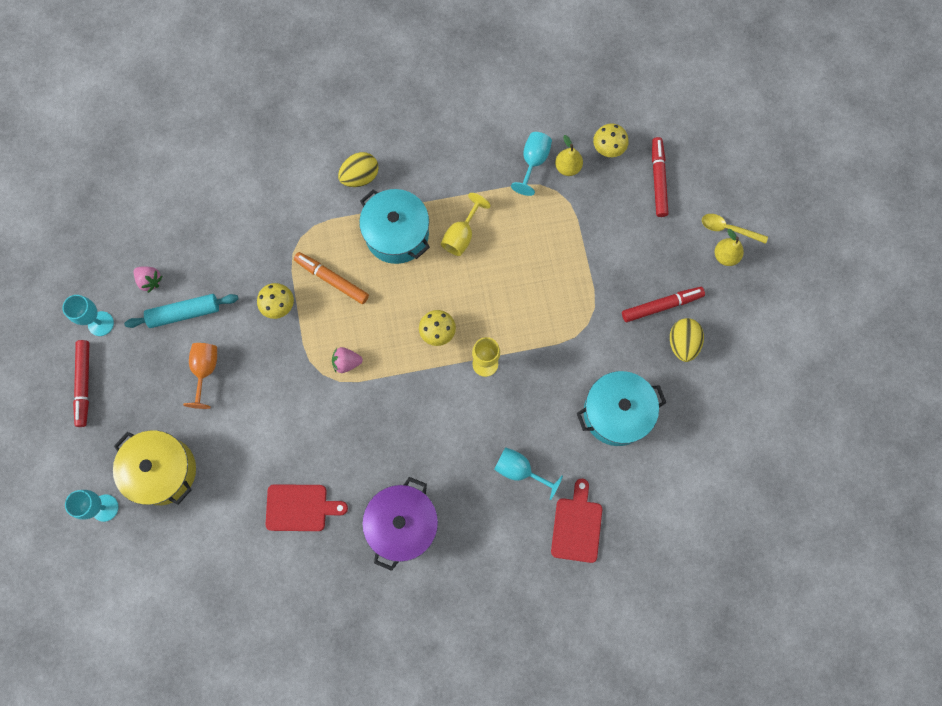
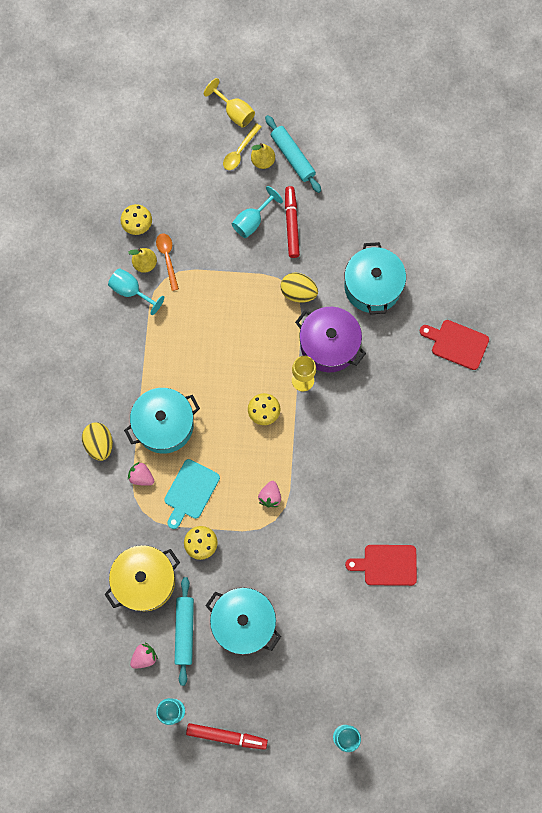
camera: 75 degrees left, 0 degrees up
yellow pot [113,430,196,505] -> yellow pot moved to [104,545,180,611]
orange goblet [183,343,217,409] -> turquoise pot [205,588,281,655]
red cutting board [266,484,348,531] -> red cutting board turned 105 degrees counterclockwise [345,545,417,586]
orange marker [294,252,369,304] -> turquoise cutting board [164,459,220,529]
purple pot [362,477,438,571] -> purple pot moved to [295,307,366,372]
yellow goblet [441,193,491,256] -> yellow goblet moved to [204,78,255,128]
turquoise goblet [494,447,563,500] -> turquoise goblet moved to [232,186,283,238]
red marker [652,137,669,217] -> none
yellow egg [670,318,704,362] -> yellow egg moved to [280,272,318,303]
none -> pink strawberry [128,462,154,486]
none -> orange spoon [156,233,179,291]
none -> turquoise rolling pin [265,115,321,193]

